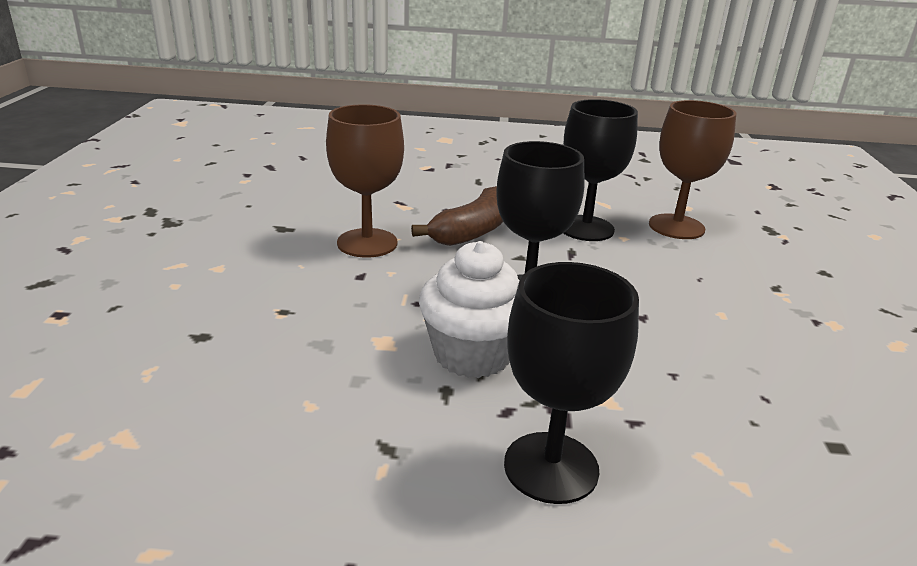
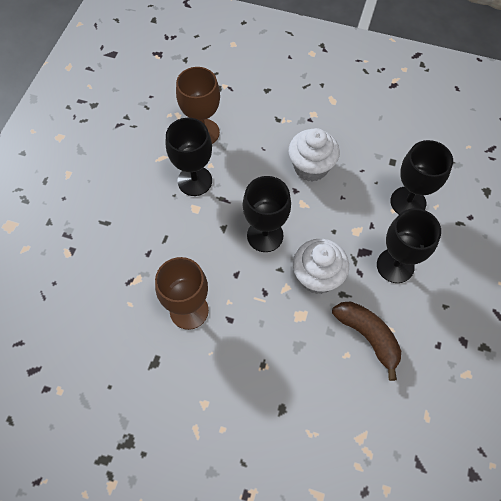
camera: 75 degrees left, 35 degrees up
brown banana [411,186,503,246] -> brown banana moved to [332,301,401,381]
none -> white cupcake [289,128,340,182]
none -> black goblet [390,140,453,214]

